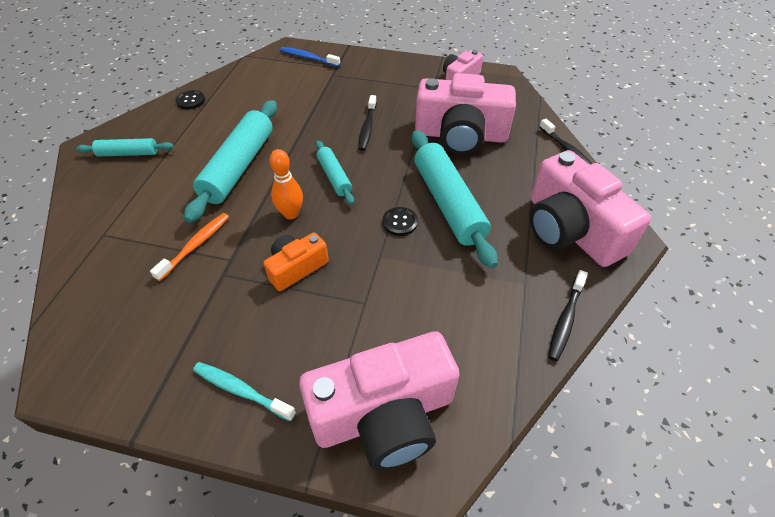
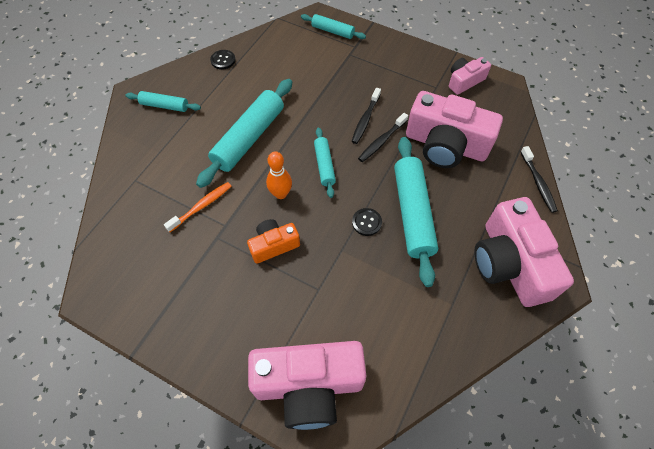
camera: 15 degrees right, 10 degrees up
turquoise toothbrush [193,362,296,421] -> none
blue toothbrush [280,47,340,67] -> turquoise rolling pin [301,14,366,39]
black toothbrush [548,270,588,361] -> black toothbrush moved to [358,113,408,162]

